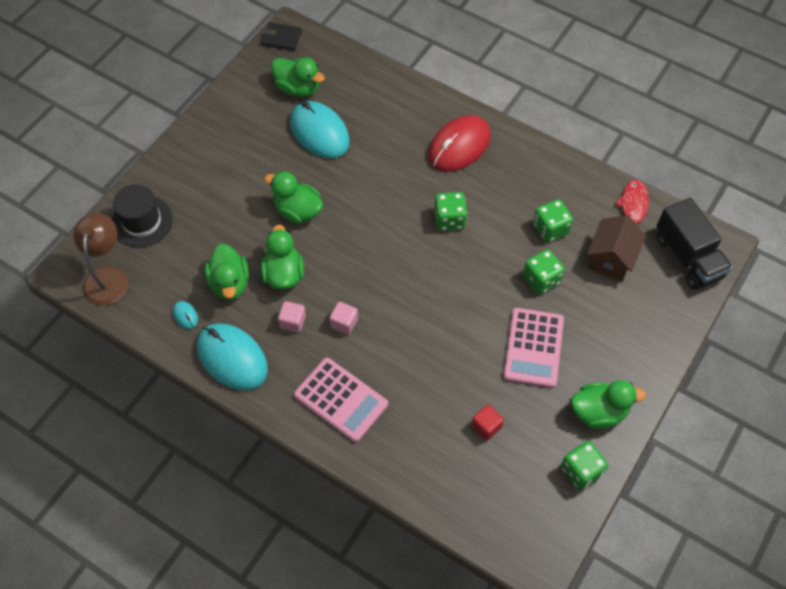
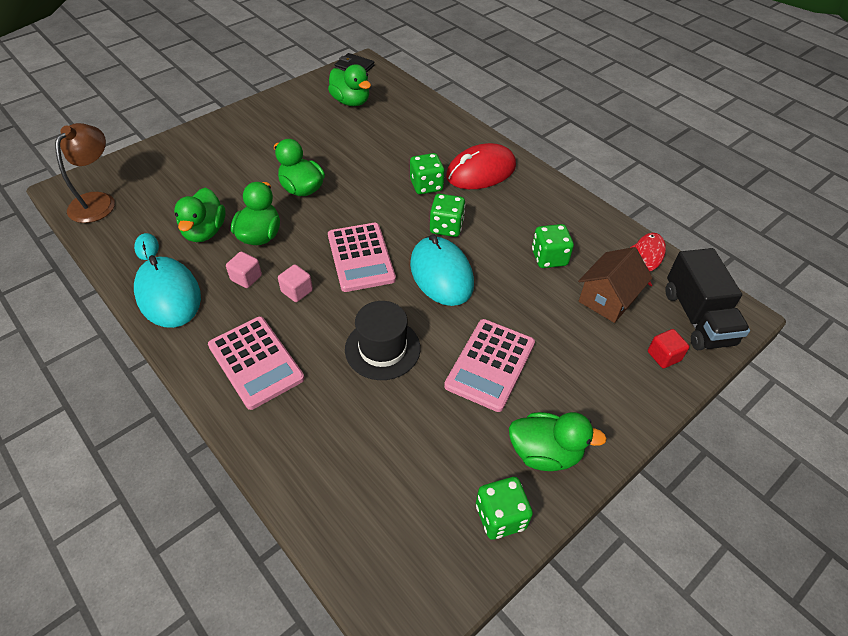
camera: 15 degrees right, 10 degrees down
black hat [112,184,173,248] -> black hat moved to [345,301,421,380]
turquoise mouse [290,101,350,158] -> turquoise mouse moved to [410,234,474,306]
red cube [471,404,504,440] -> red cube moved to [648,329,689,368]
green dice [523,249,565,294] -> green dice moved to [410,153,445,194]
none -> pink calculator [328,223,396,292]

